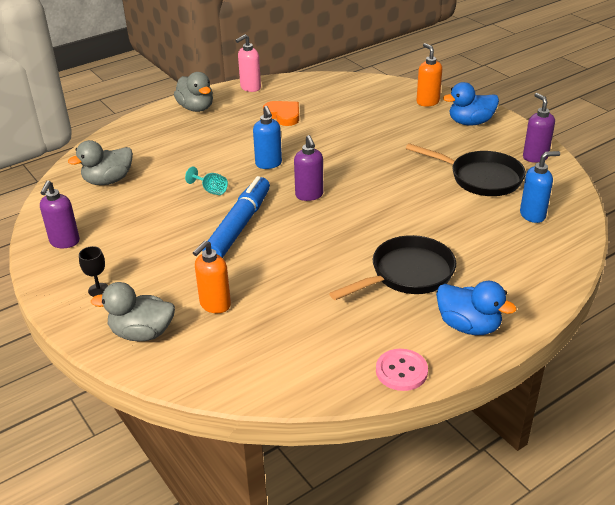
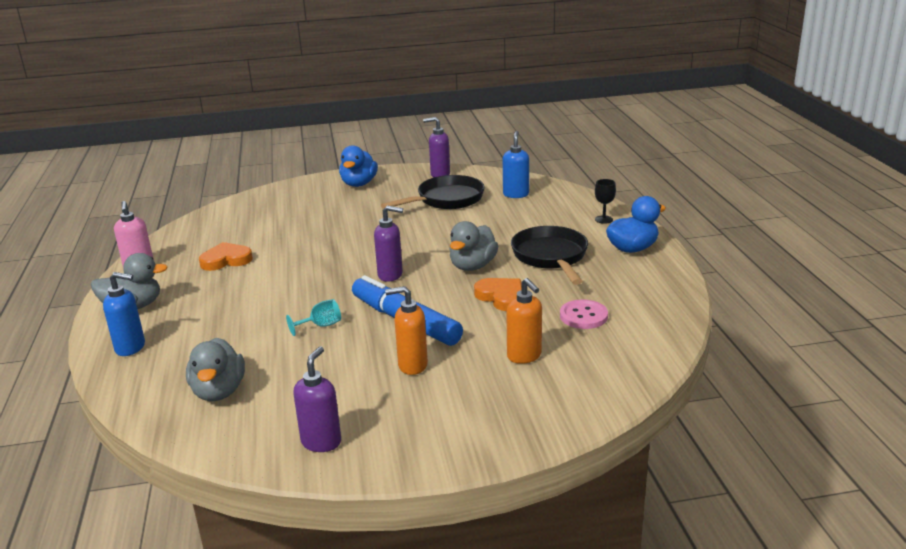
camera: 65 degrees left, 10 degrees down
purple soap dispenser [40,181,80,248] -> purple soap dispenser turned 105 degrees counterclockwise [293,346,341,452]
black goblet [79,246,108,297] -> black goblet moved to [595,179,616,224]
grey duck [91,282,175,341] -> grey duck moved to [449,221,498,271]
blue soap dispenser [253,106,282,169] -> blue soap dispenser moved to [103,272,145,356]
pink button [376,349,428,391] -> pink button moved to [560,299,608,329]
orange soap dispenser [416,43,442,107] -> orange soap dispenser moved to [385,286,428,375]
none -> orange heart [474,278,522,311]

